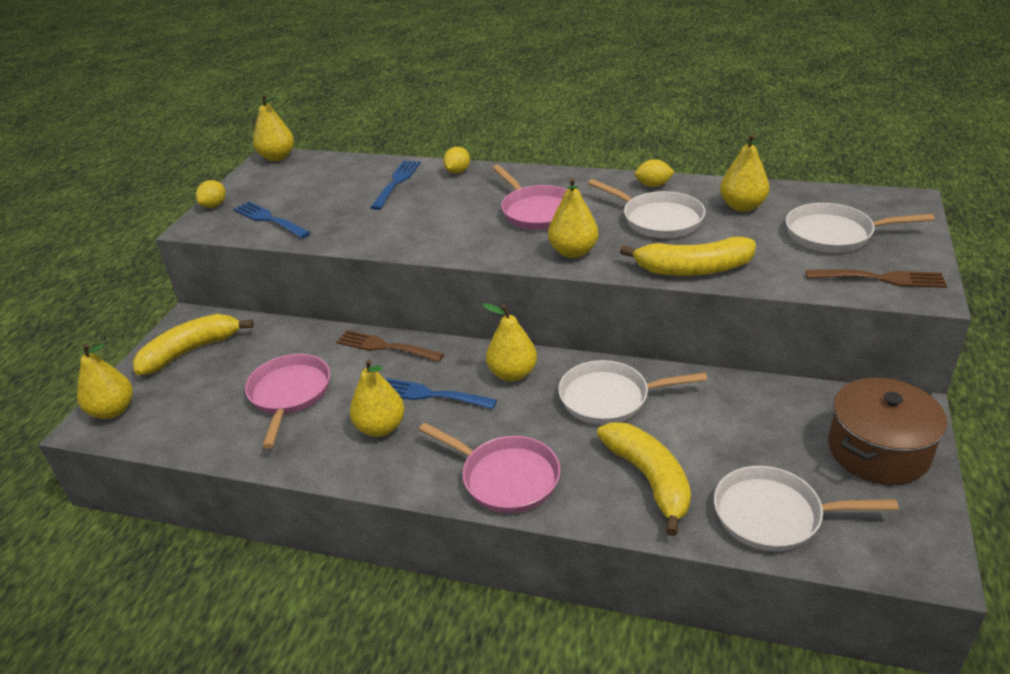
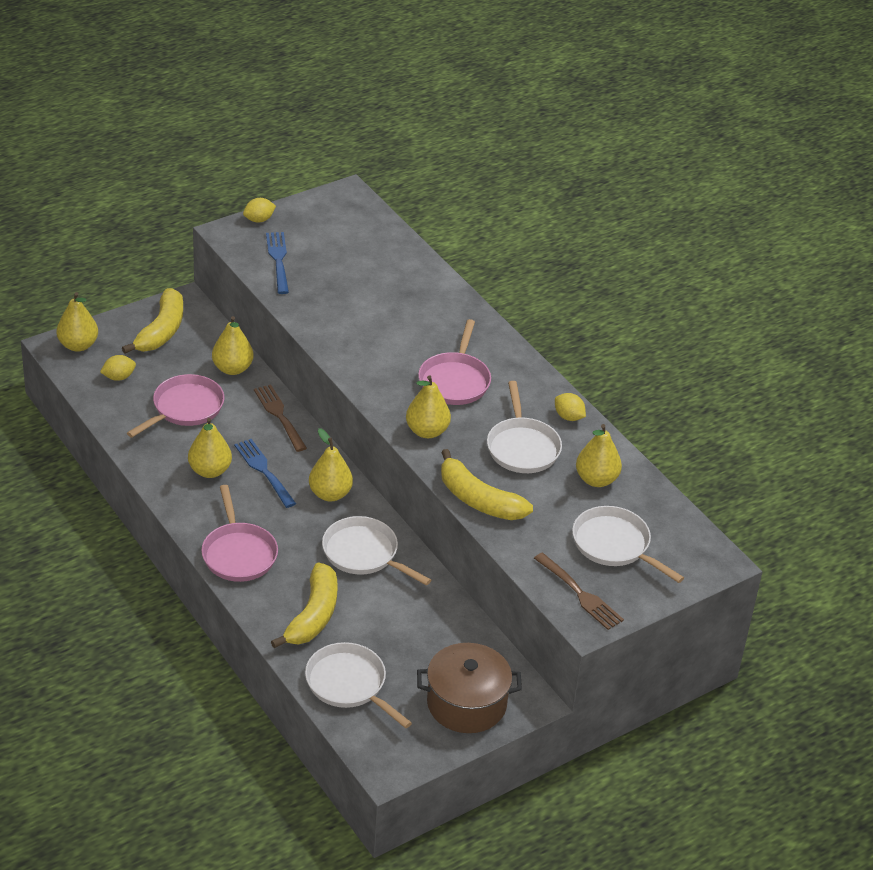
camera: 35 degrees right, 5 degrees up
yellow banana [132,314,254,375] -> yellow banana turned 105 degrees clockwise [122,288,183,354]
yellow pear [253,94,294,161] -> yellow pear moved to [212,316,253,375]
blue fork [370,161,421,210] -> none
yellow lemon [443,147,470,174] -> yellow lemon moved to [100,355,136,381]

